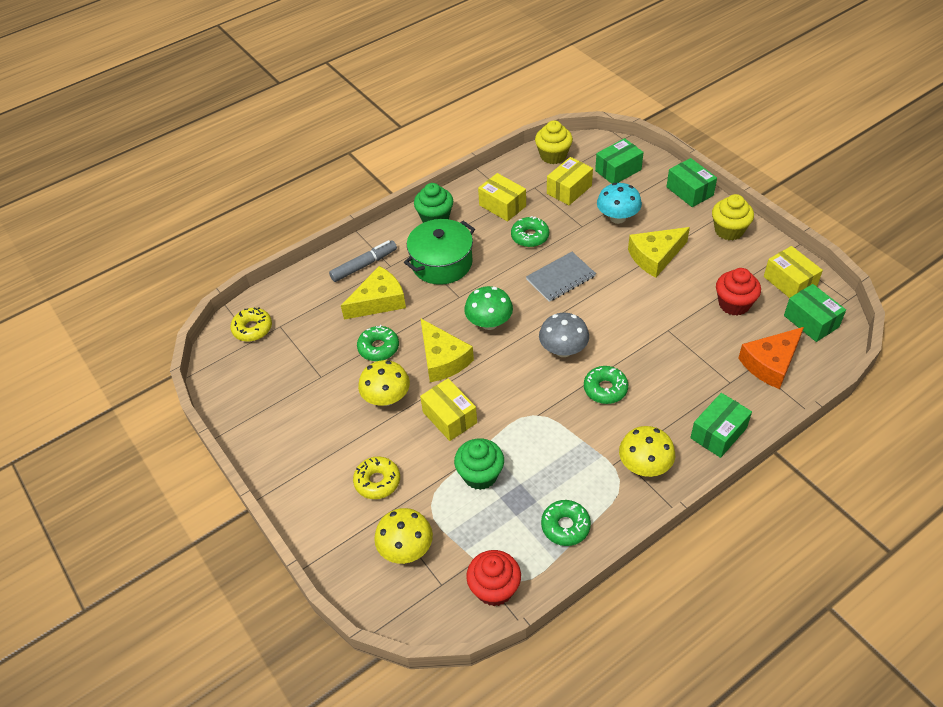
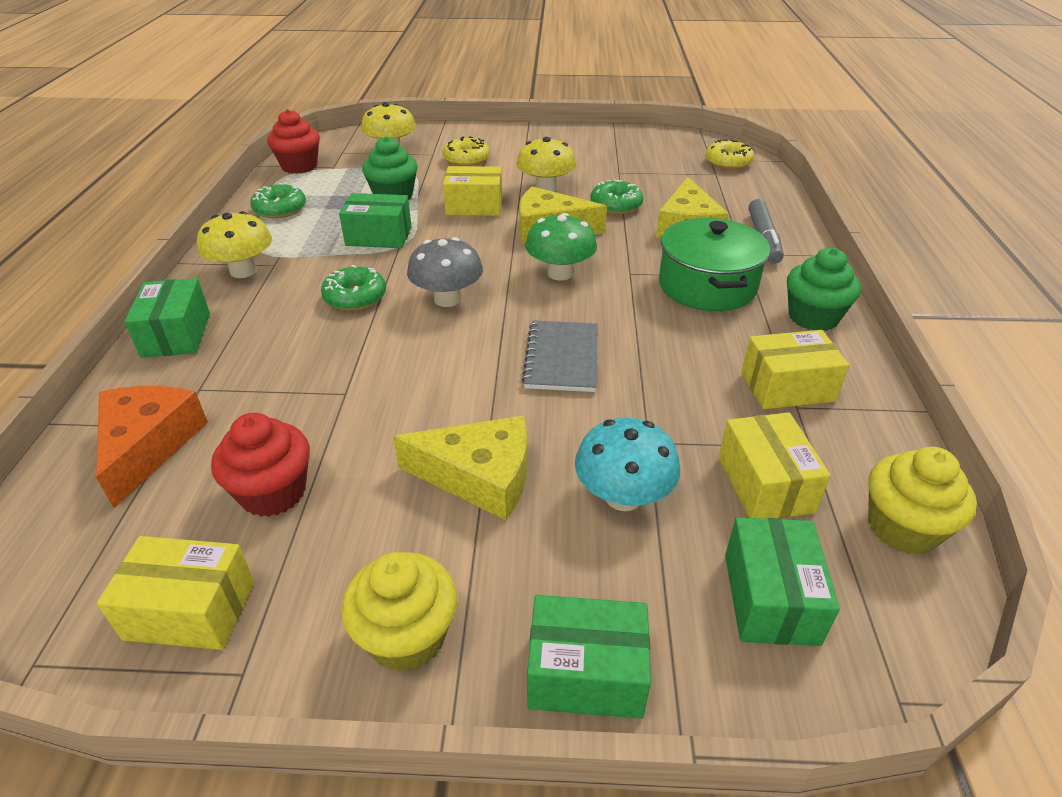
camera: 125 degrees right, 10 degrees down
green donut [511,216,549,247] -> none
yellow cheese [628,227,690,278] -> yellow cheese turned 90 degrees clockwise [393,416,527,520]
green box [784,284,846,342] -> green box moved to [339,193,412,248]

